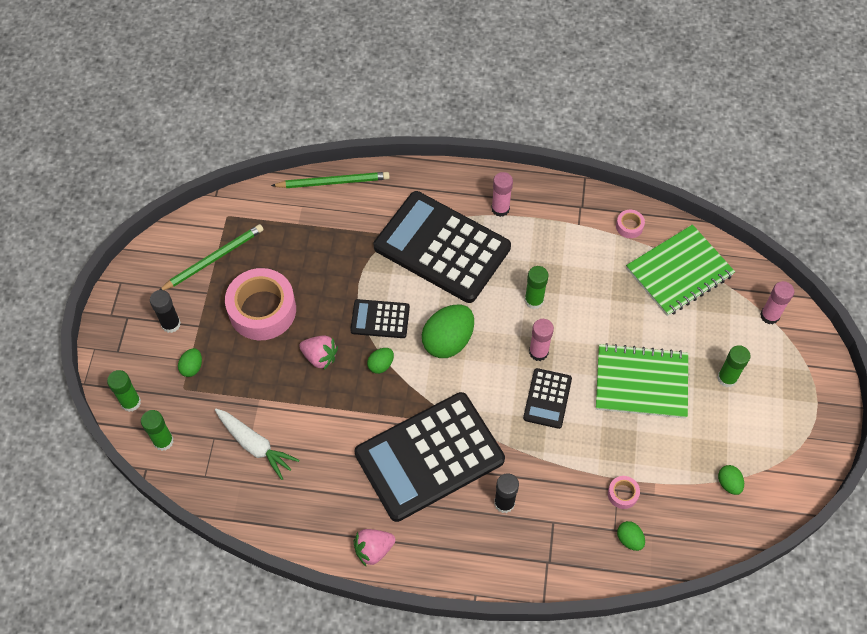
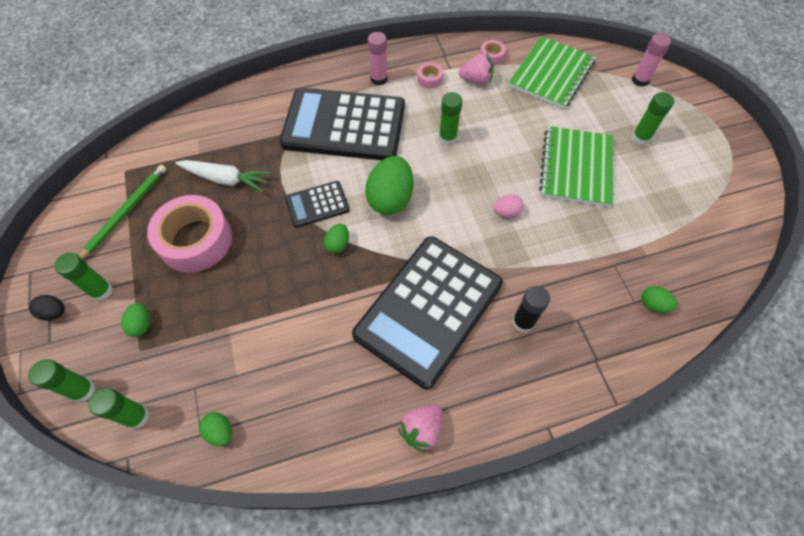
camera: 25 degrees left, 0 degrees up
black glue stick [150,290,181,333] -> green glue stick [54,253,113,301]
white carrot [215,409,299,480] -> white carrot moved to [175,160,271,192]
green pencil [271,172,390,188] -> none
pink strawberry [299,336,338,370] -> pink strawberry moved to [459,54,494,85]
black calculator [523,368,572,429] -> pink egg [494,194,523,217]
pink glue stick [529,319,554,361] -> none
green notebook [596,343,688,419] -> green notebook turned 60 degrees counterclockwise [539,126,614,207]
pink tape [608,476,640,509] -> pink tape moved to [417,63,443,89]
green egg [718,465,744,495] -> green egg moved to [199,412,232,446]
none -> black egg [29,295,65,320]

